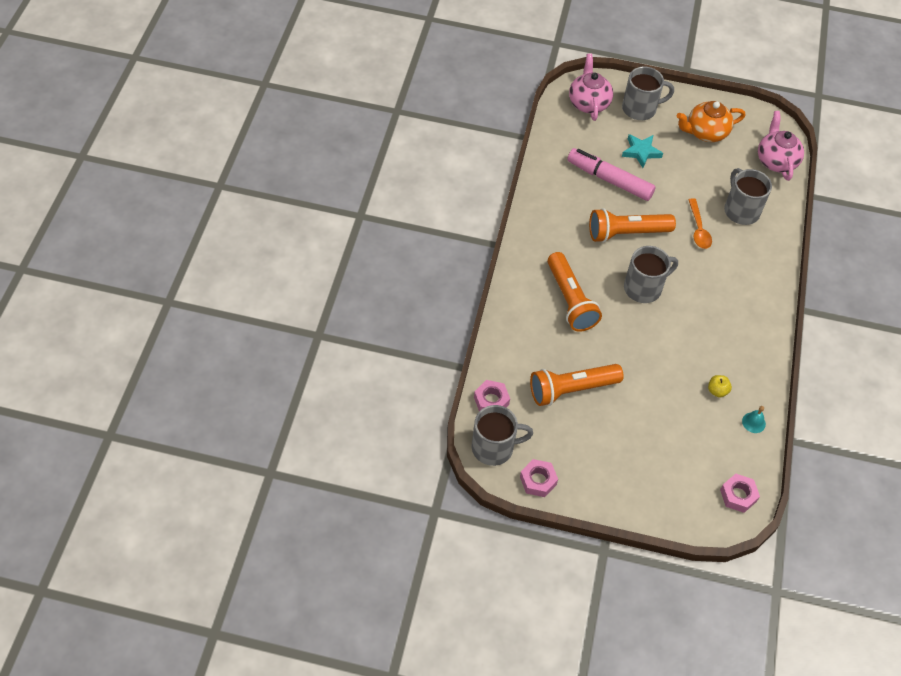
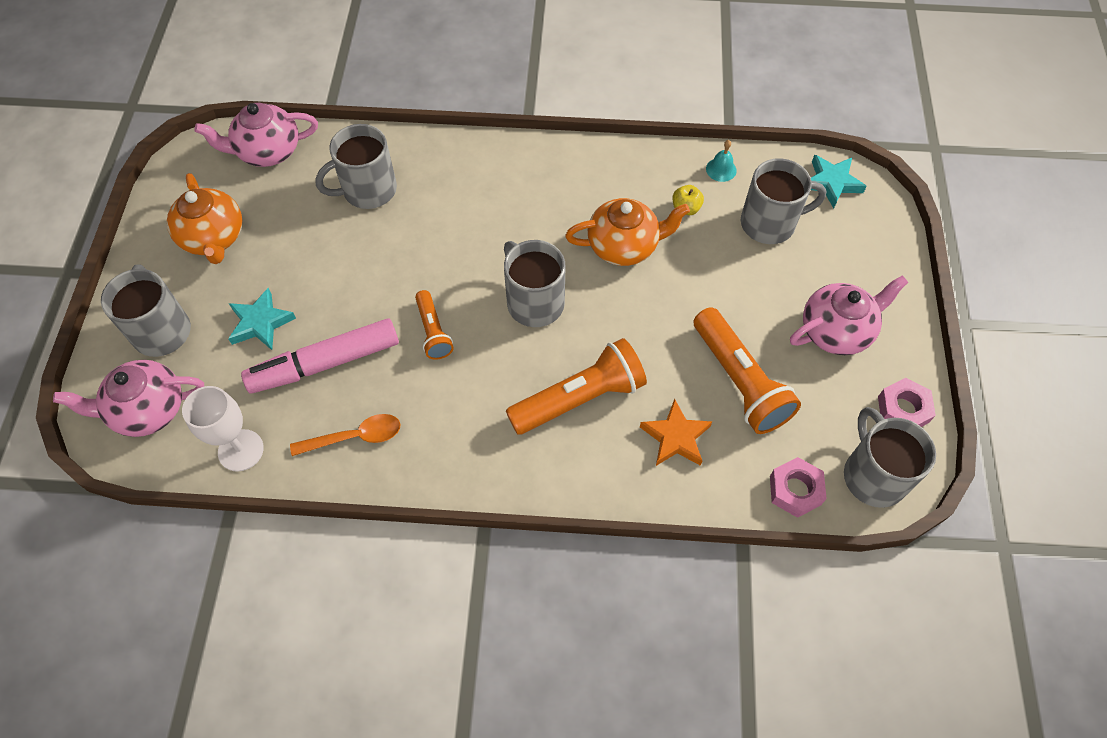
camera: 95 degrees left, 5 degrees up
pink marker [567,148,656,201] -> pink marker turned 45 degrees clockwise [241,318,399,394]
orange flashlight [589,208,676,243] -> orange flashlight [415,290,454,360], size x0.56
orange spoon [688,198,712,249] -> orange spoon moved to [290,414,400,456]
pink nut [720,474,760,513] -> turquoise star [811,155,867,208]
none -> white goblet [182,386,264,472]
none -> orange teapot [565,198,690,266]
none -> orange star [640,399,712,466]
none -> grey mug [741,158,826,244]
none -> pink teapot [790,275,908,355]

